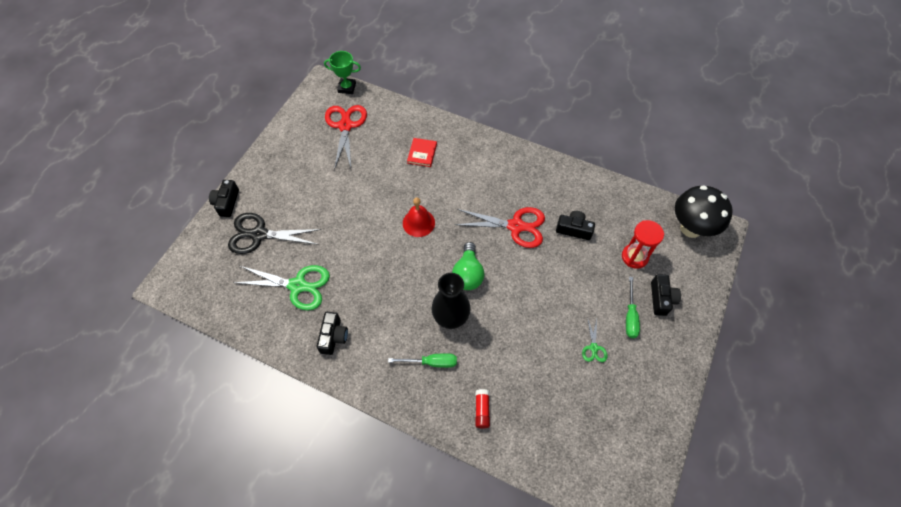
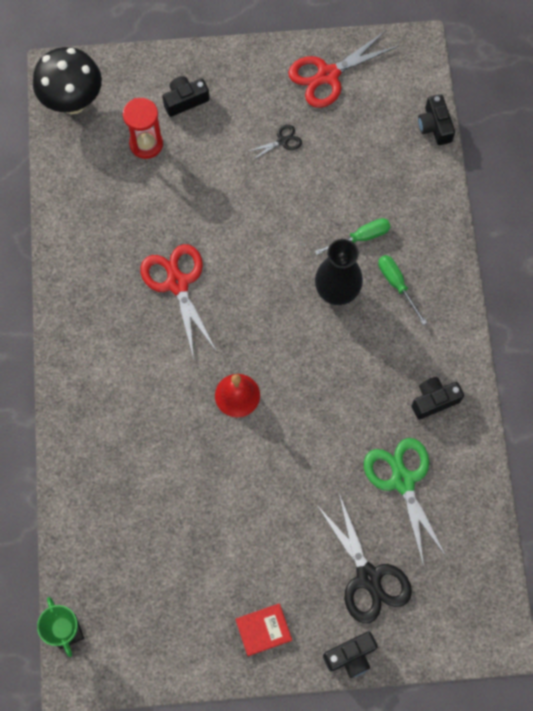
camera: 120 degrees left, 10 degrees up
red scissors [325,105,367,170] -> red scissors moved to [288,31,399,108]
red book [407,138,437,167] -> red book moved to [235,603,292,656]
green light bulb [452,242,484,290] -> none
red glue stick [476,389,490,429] -> none
black camera [556,211,595,240] -> black camera moved to [418,94,455,145]
green scissors [582,317,607,362] -> black scissors [246,125,302,160]
green screwdriver [626,277,640,338] -> green screwdriver moved to [315,218,391,255]

